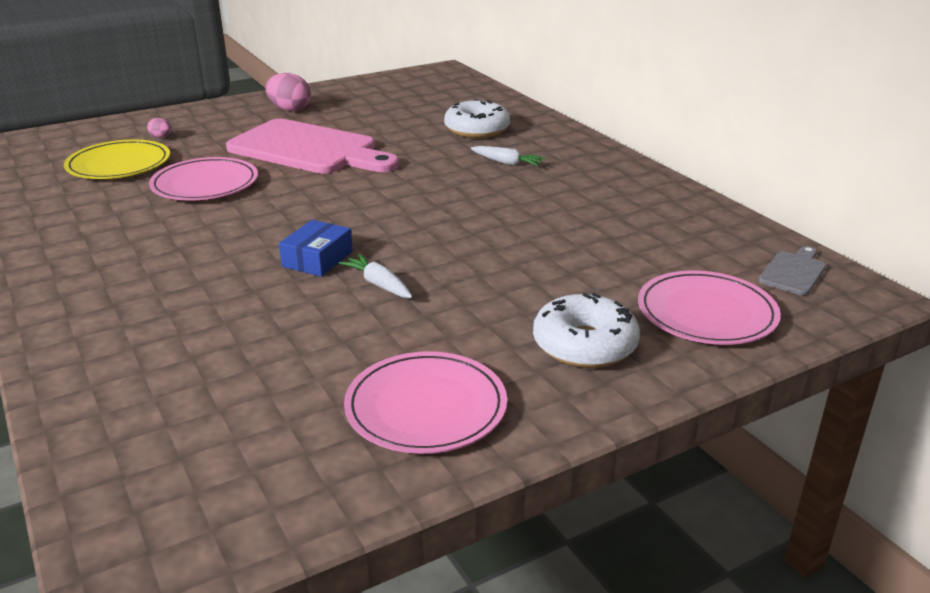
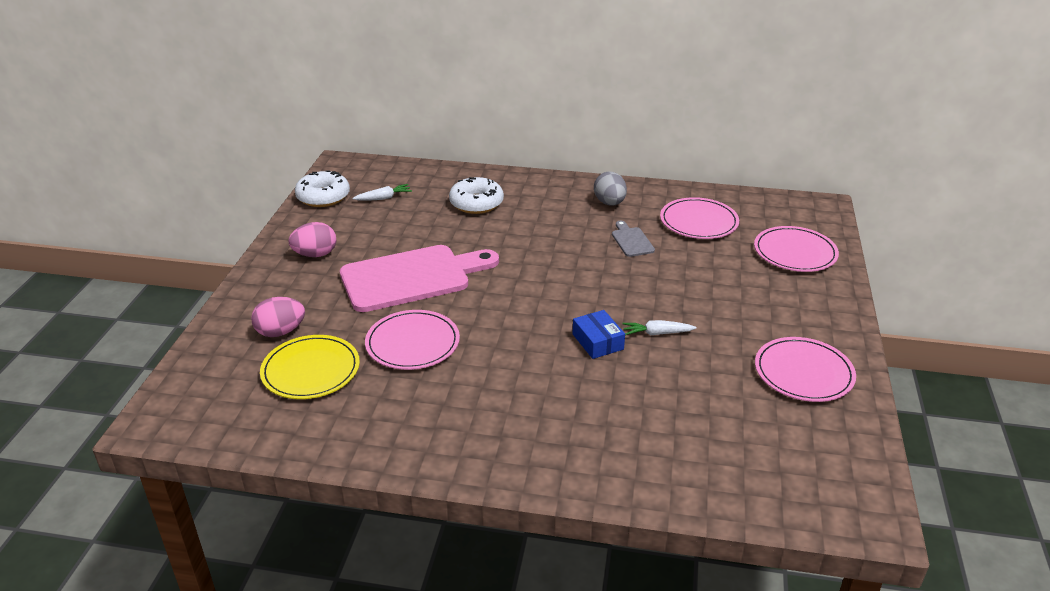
camera: 50 degrees left, 5 degrees up
pink egg [147,118,172,138] -> pink egg [251,297,305,337], size x1.98
white carrot [471,146,545,166] -> white carrot moved to [352,184,412,201]
white donut [533,293,640,368] -> white donut moved to [295,170,350,207]
grey cutting board [758,246,826,295] -> grey cutting board moved to [612,221,655,257]
none -> grey egg [594,172,627,206]
none -> pink plate [660,197,739,239]

